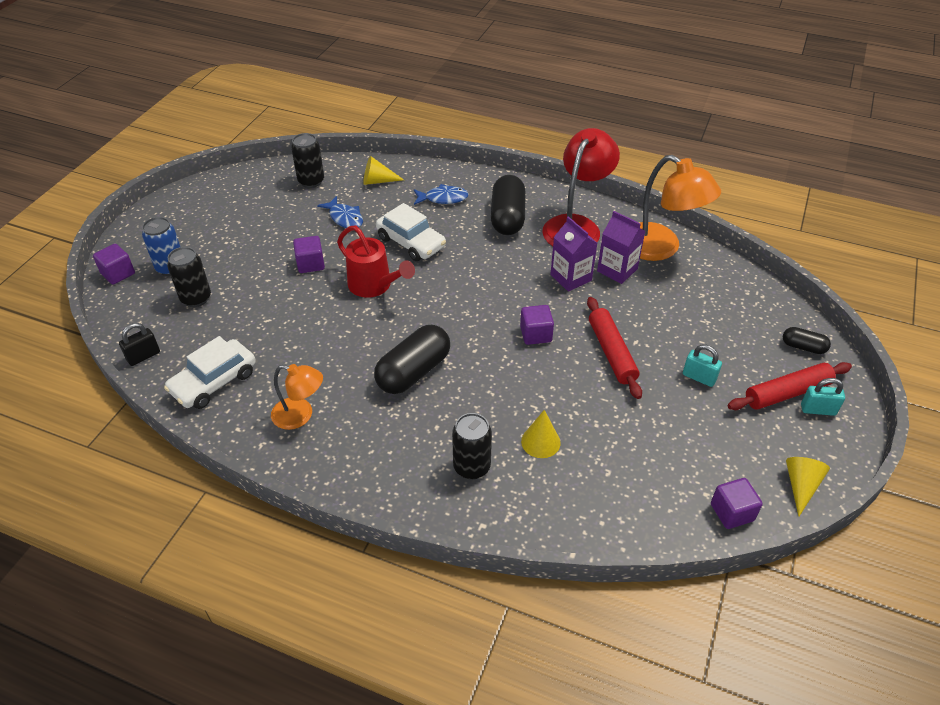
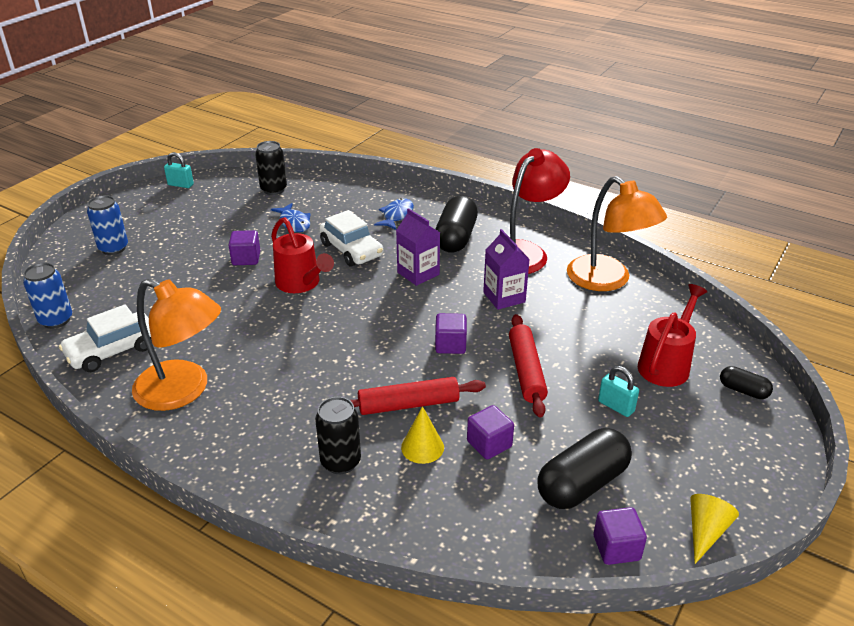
camera: 10 degrees right, 10 degrees down
purple cube [93,244,135,285] -> purple cube moved to [467,405,514,460]
black padlock [119,323,160,366] -> blue can [23,263,72,329]
black can [167,247,211,307] -> none
orange lamp [271,364,323,430] -> orange lamp [132,279,221,411], size x1.72
yellow cone [363,156,404,185] -> none
black capsule [374,325,450,394] -> black capsule moved to [538,428,632,509]
blue fish [414,184,469,205] -> blue fish turned 75 degrees counterclockwise [374,198,414,230]
purple carton [597,211,645,284] -> purple carton moved to [396,208,440,286]
red rolling pin [728,362,852,410] -> red rolling pin moved to [350,377,486,415]
turquoise padlock [801,378,845,416] -> turquoise padlock moved to [164,152,194,188]
none -> red watering can [638,284,708,387]

